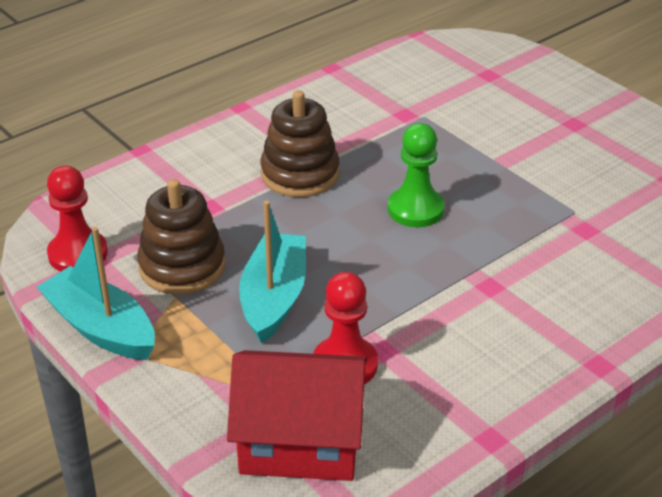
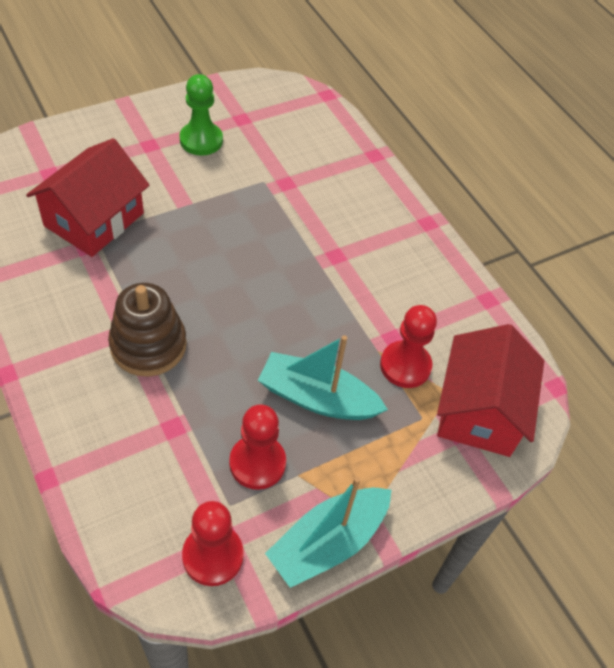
camera: 85 degrees left, 15 degrees up
brown stacking toy [137,179,225,295] -> red pawn [229,404,286,490]
green pawn [388,123,444,227] -> green pawn moved to [179,74,223,156]
none -> red house [26,138,150,257]

